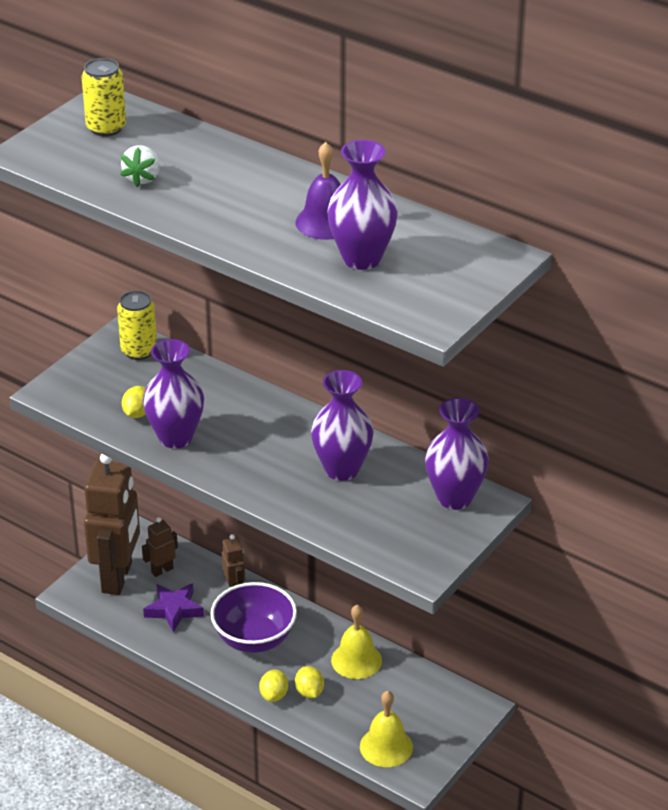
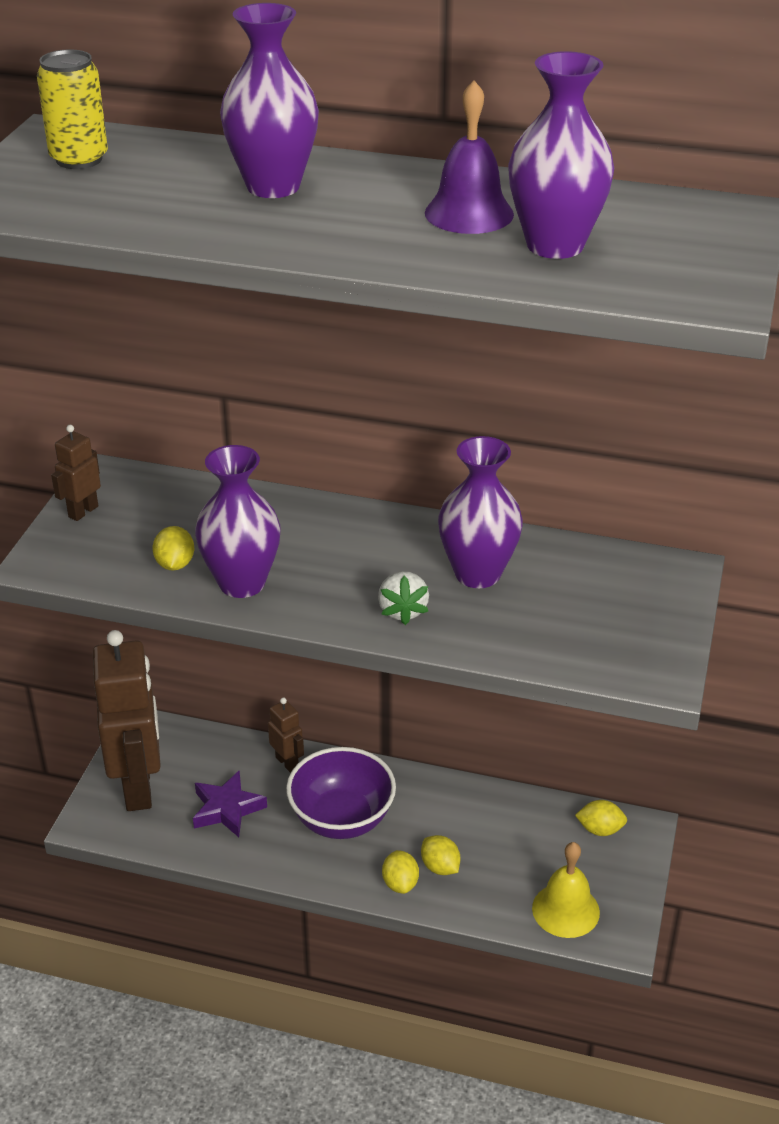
camera: 20 degrees left, 0 degrees up
yellow can [117,291,157,360] -> none
white strawberry [120,145,160,187] -> white strawberry moved to [378,571,429,625]
brown robot [142,517,178,577] -> brown robot moved to [51,425,101,521]
yellow bell [331,605,382,679] -> none
purple vase [425,398,489,510] -> purple vase moved to [220,3,319,198]
none -> yellow lemon [575,800,627,836]

